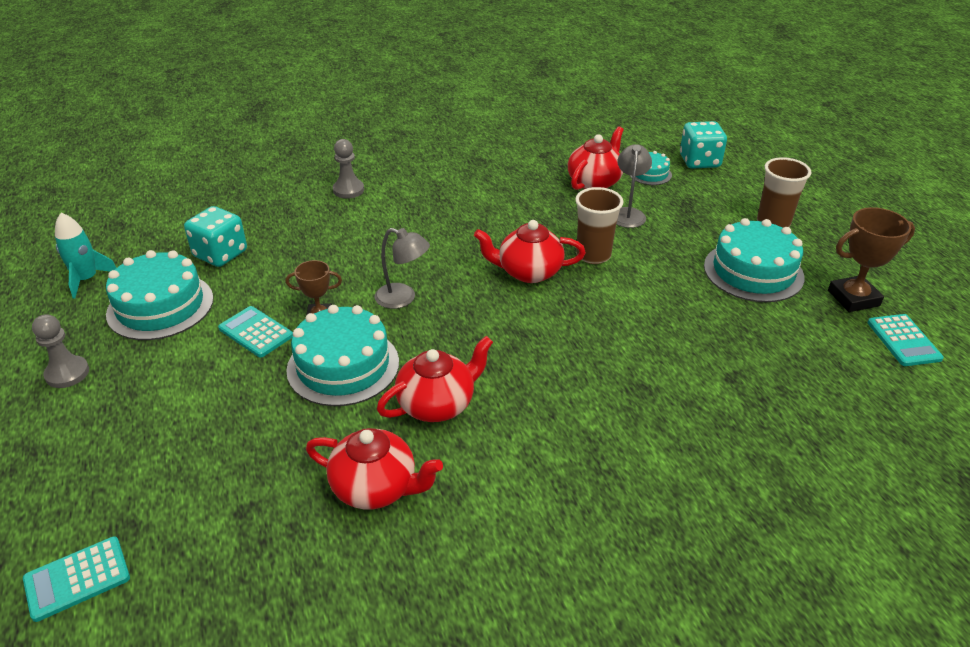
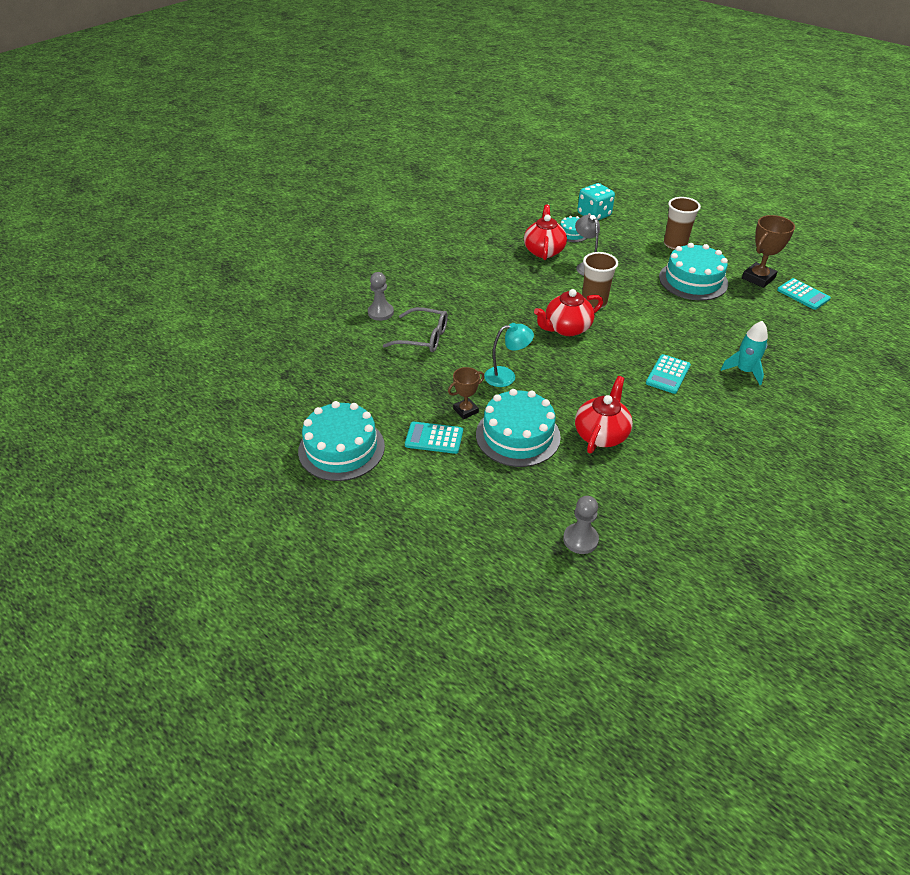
camera: 30 degrees left, 5 degrees up
turquoise calculator [23,536,130,622] -> turquoise calculator moved to [646,354,691,394]
grey pawn [32,314,89,388] -> grey pawn moved to [563,496,599,554]
turquoise rocket [55,213,116,299] -> turquoise rocket moved to [720,321,768,385]
turquoise dice [184,206,247,267] -> none
red teapot [306,428,443,509] -> none
grey lamp [375,228,430,309] -> turquoise lamp [484,323,534,387]
none -> grey glasses [383,307,448,352]

